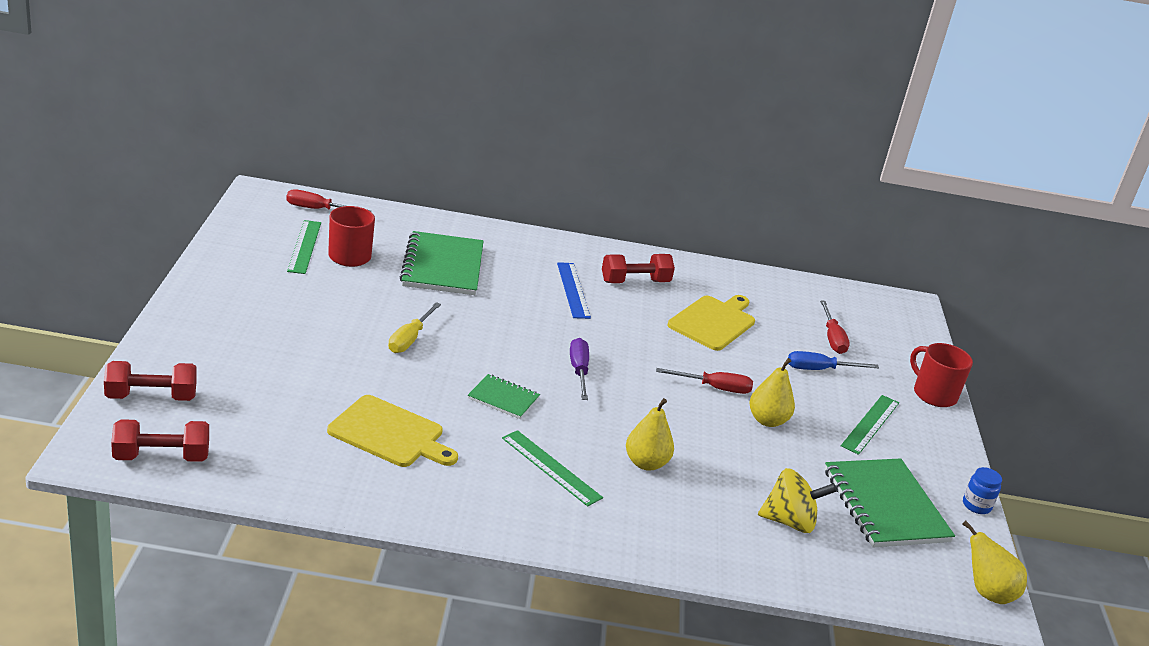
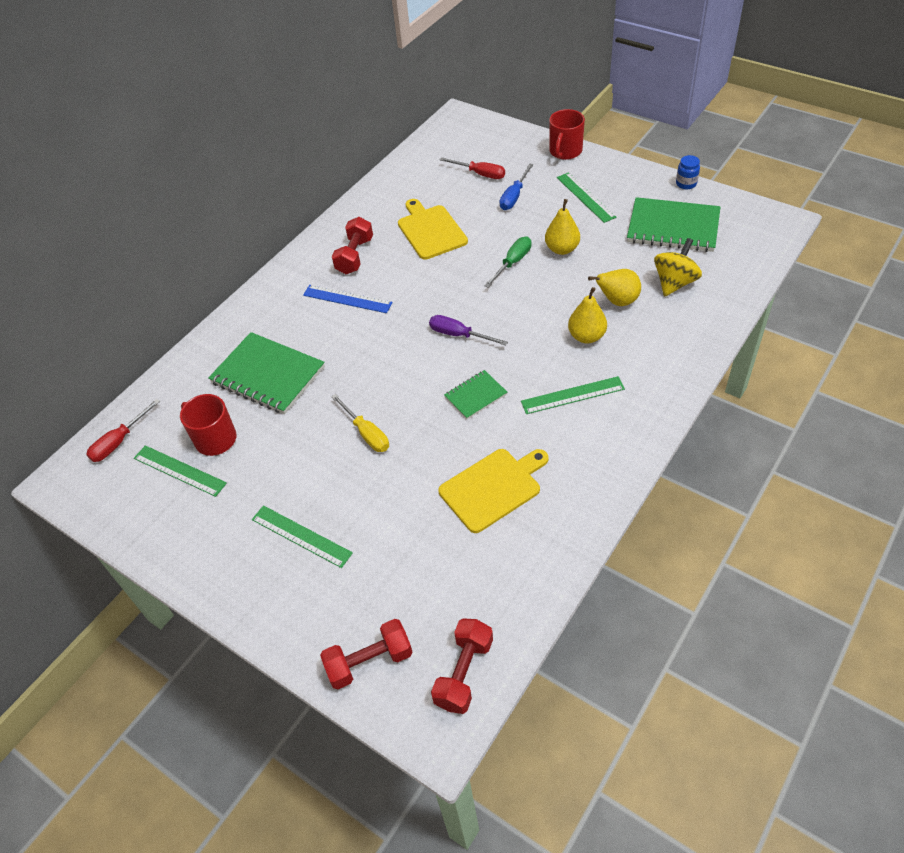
camera: 50 degrees left, 20 degrees up
red dumbbell [104,361,197,401] -> red dumbbell turned 45 degrees clockwise [320,619,413,689]
red screwdriver [656,368,753,394] -> green screwdriver [484,237,531,288]
red mug [910,343,973,407] -> red mug turned 60 degrees counterclockwise [549,109,585,160]
yellow pear [962,520,1027,604] -> yellow pear moved to [588,269,641,306]
none -> green ruler [252,505,353,568]

